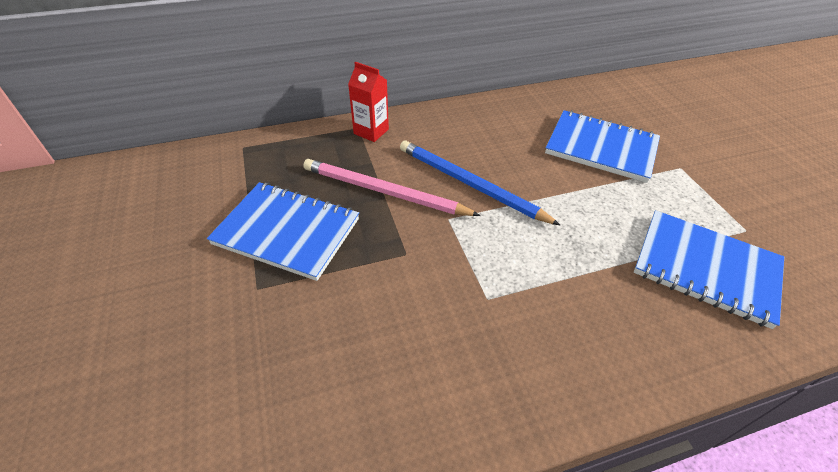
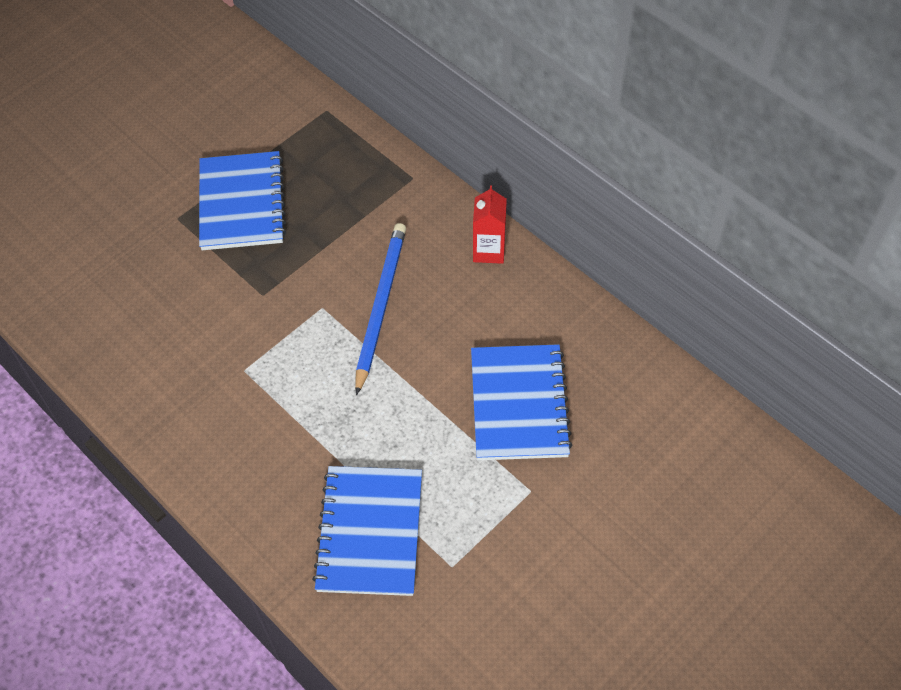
camera: 65 degrees right, 10 degrees up
pink pencil [303,159,481,216] -> none
red carton [348,62,389,142] -> red carton moved to [473,185,507,264]

